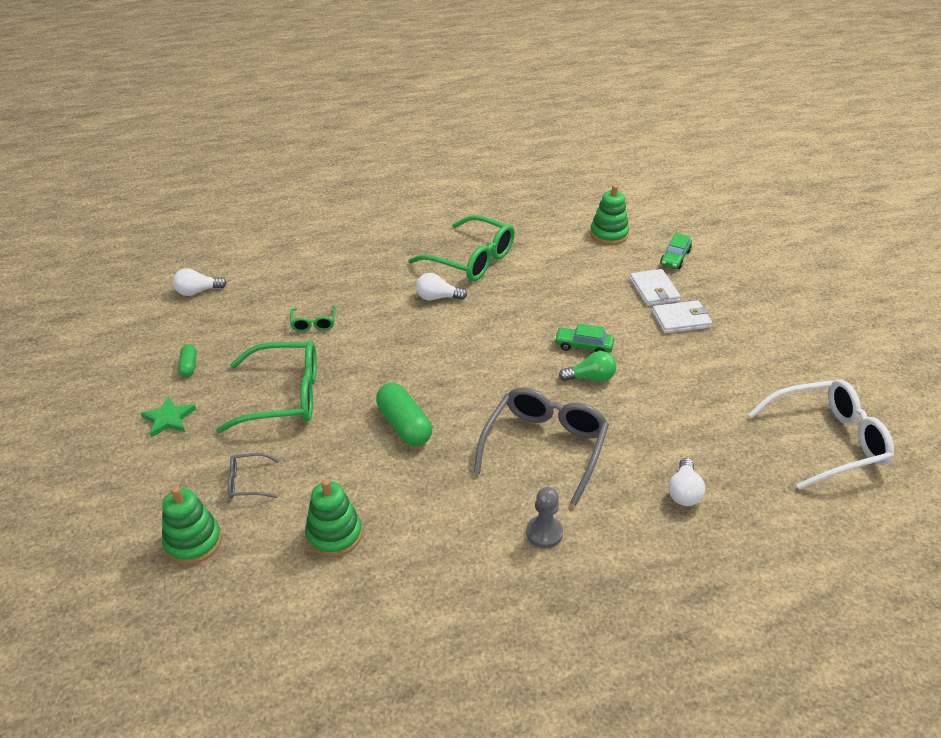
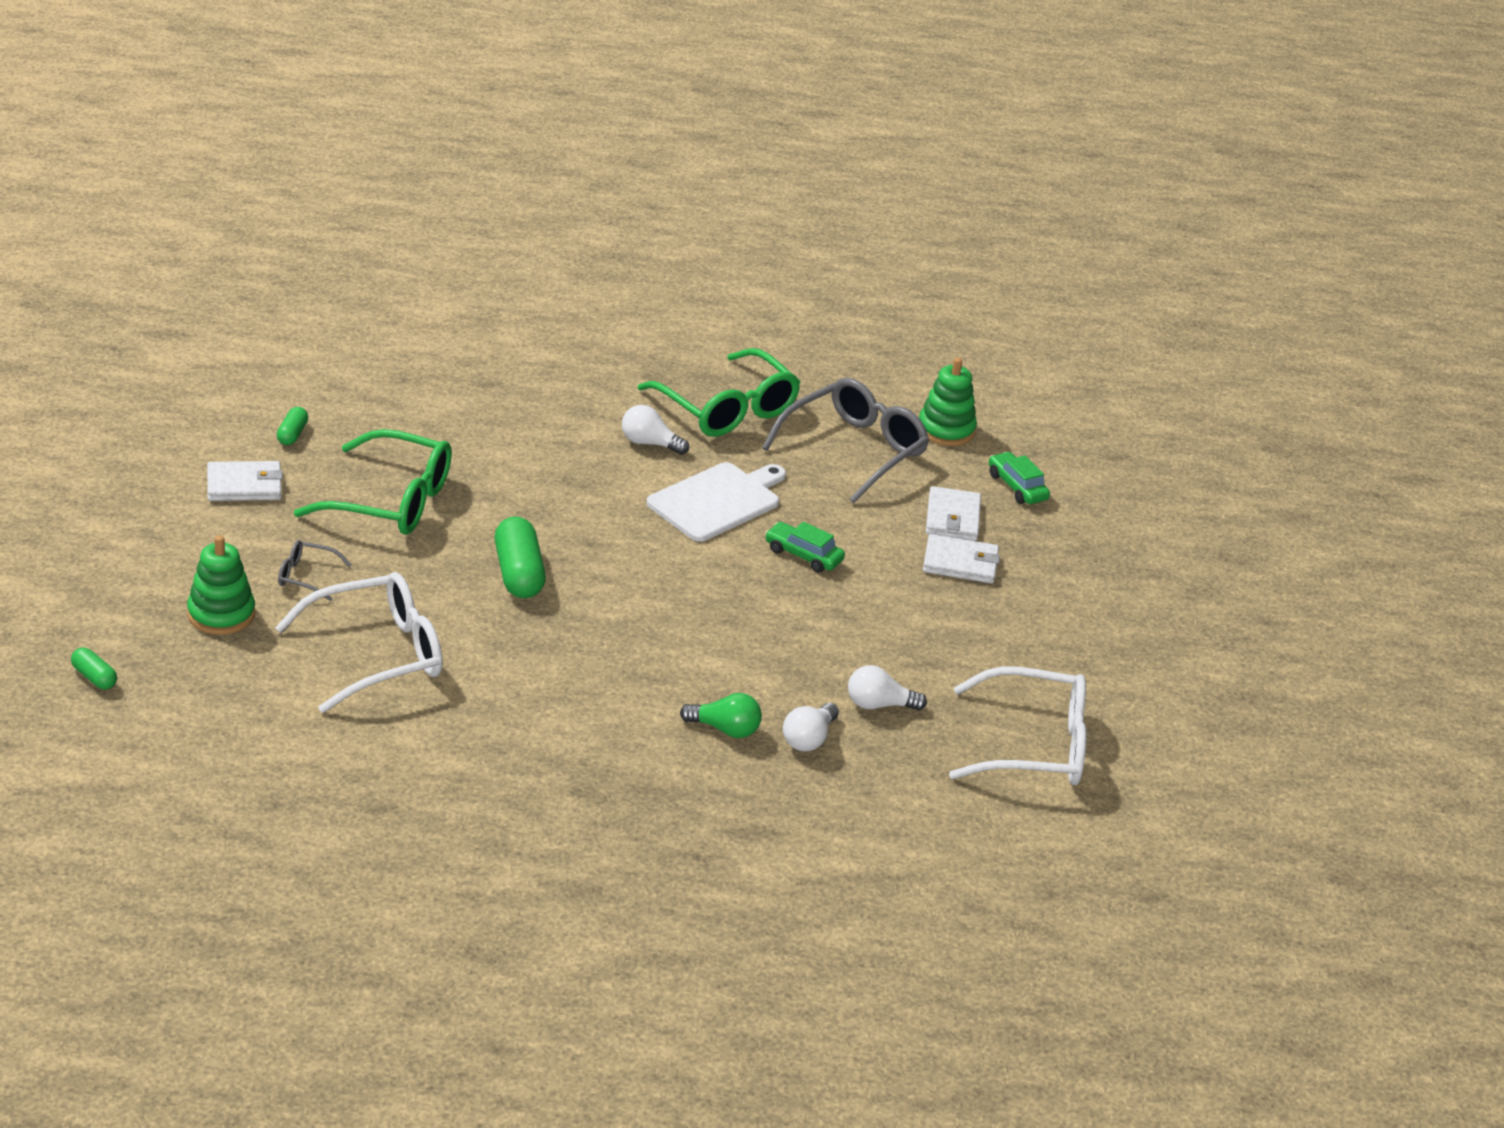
camera: 15 degrees right, 5 degrees down
green star [141,396,196,438] -> white wallet [207,461,283,501]
white light bulb [173,268,227,296] -> white light bulb moved to [848,665,927,711]
green glasses [290,306,336,332] -> none
green stacking toy [305,479,362,557] -> white glasses [275,572,443,713]
grey glasses [474,387,609,506] -> grey glasses moved to [762,378,929,503]
grey pawn [526,487,563,548] -> none
green light bulb [559,351,616,382] -> green light bulb moved to [680,693,762,738]
green car [660,233,692,269] -> green car turned 105 degrees clockwise [989,452,1050,504]
none -> green capsule [71,648,117,689]
none -> white cutting board [647,462,786,542]

